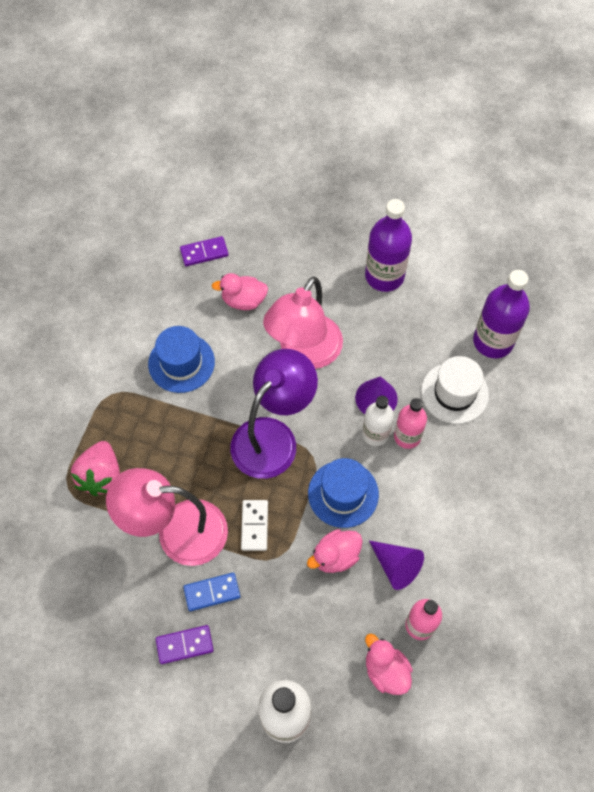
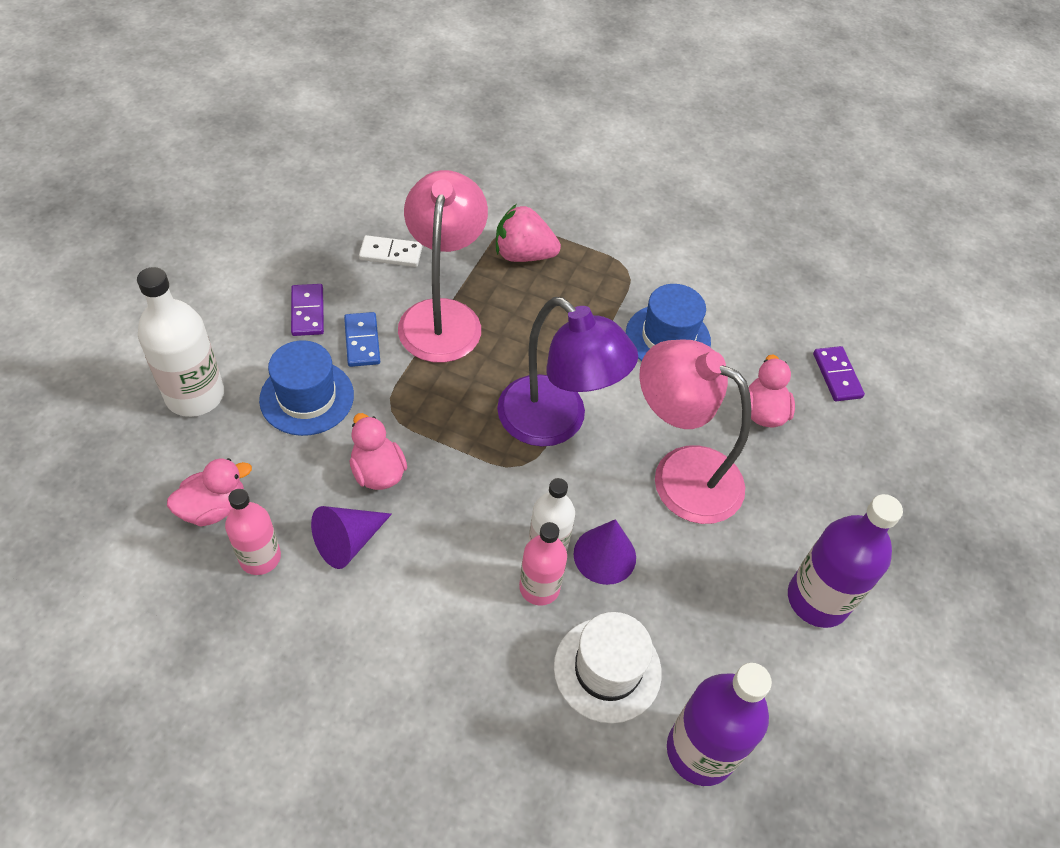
camera: 90 degrees right, 10 degrees down
white domino [241,500,268,551] -> white domino moved to [359,235,422,267]
blue hat [308,458,379,528] -> blue hat moved to [259,340,354,436]

